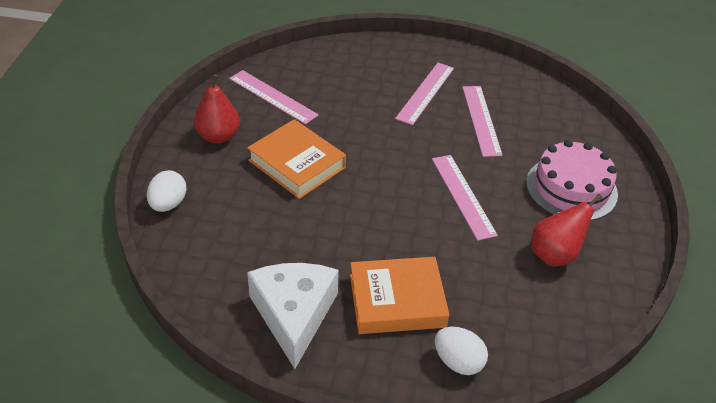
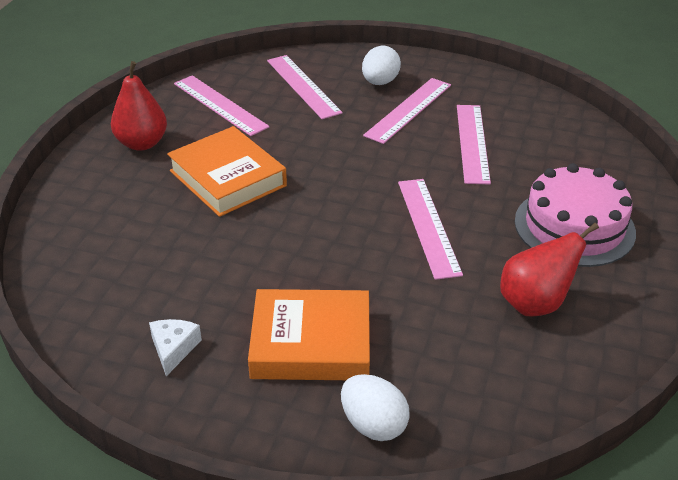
camera: 10 degrees right, 5 degrees down
white egg [147,170,187,212] -> white egg moved to [362,45,401,85]
white cheese [247,263,339,369] -> white cheese [149,319,202,376], size x0.44
none -> pink ruler [267,55,343,119]

